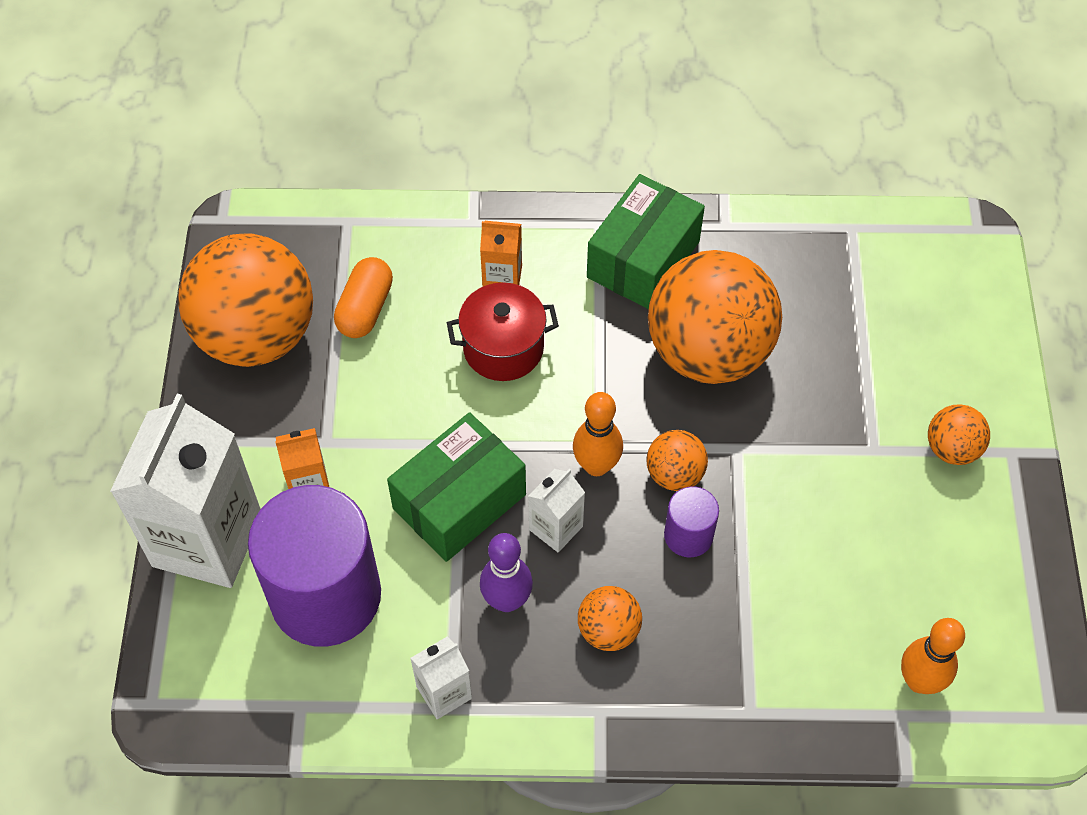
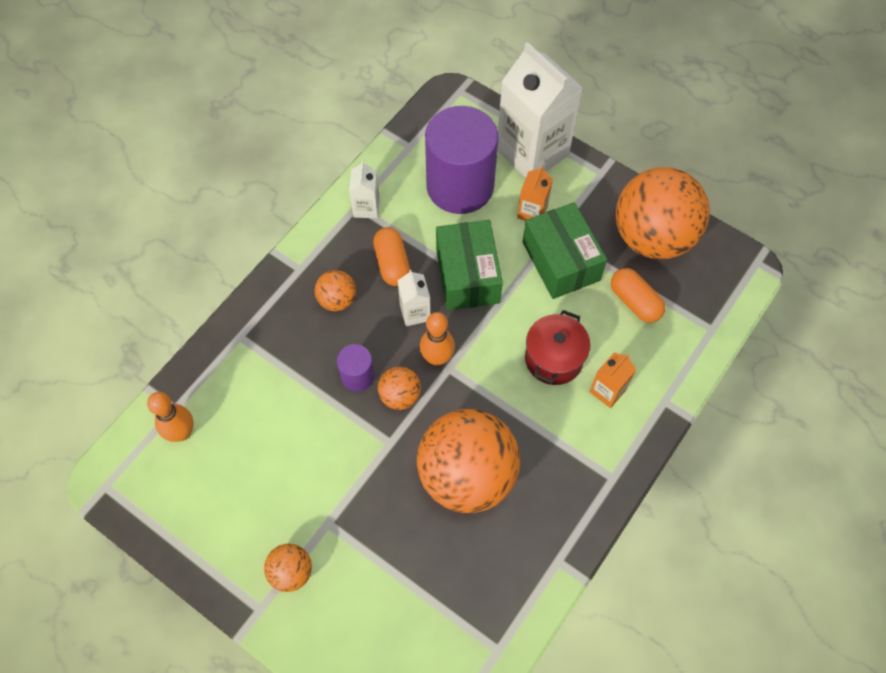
camera: 125 degrees right, 5 degrees up
purple bowling pin [480,533,533,612] -> orange capsule [373,227,410,286]
green box [587,174,705,309] -> green box moved to [523,202,607,299]

